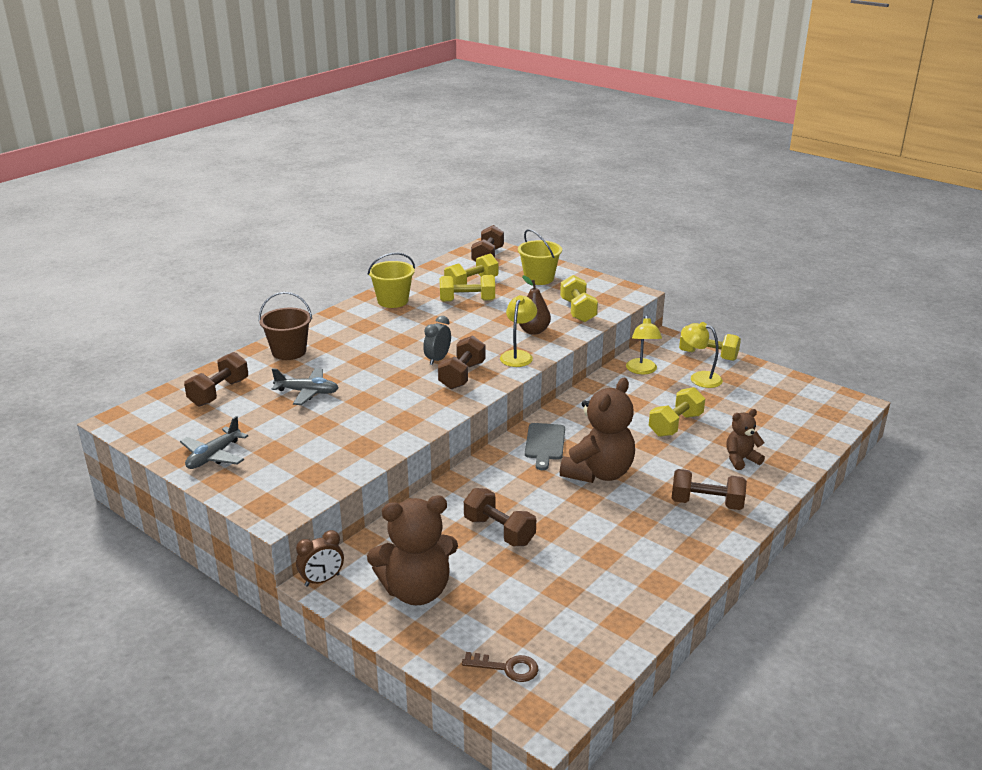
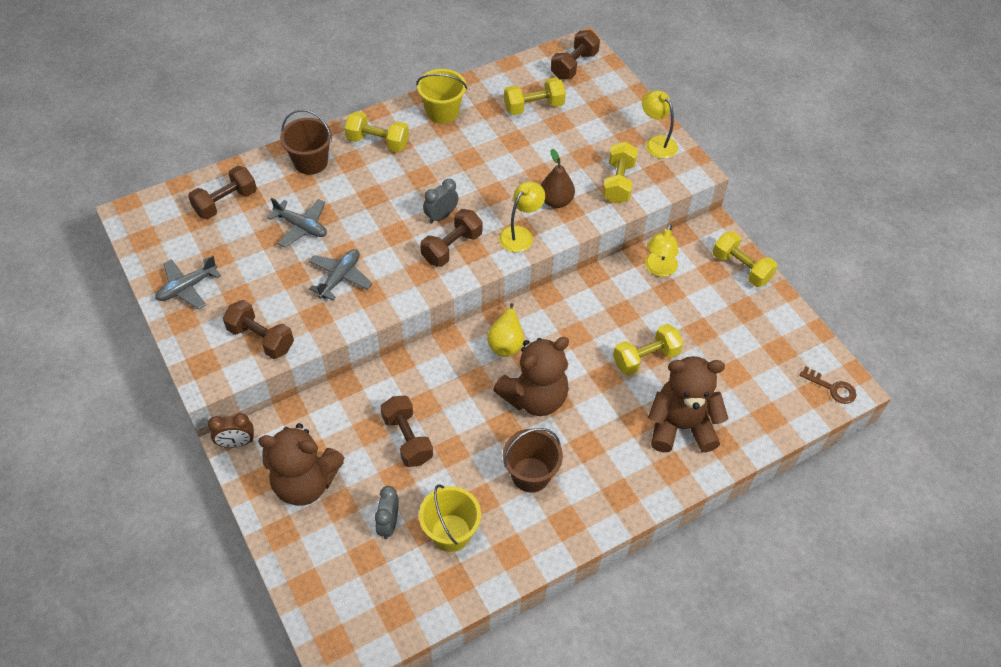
camera: 20 degrees right, 25 degrees up
yellow dumbbell [440,275,495,302] -> yellow dumbbell moved to [345,111,409,152]
brown key [462,652,538,682] -> brown key moved to [799,366,857,404]
yellow bucket [518,229,562,285] -> yellow bucket moved to [419,485,481,552]
grey cutting board [525,423,565,470] -> yellow pear [487,303,524,357]
brown dumbbell [671,469,747,510] -> brown dumbbell moved to [223,300,294,359]
yellow lamp [681,322,723,388] -> yellow lamp moved to [642,90,678,159]
brown teddy bear [726,409,765,470] -> brown teddy bear [648,356,728,453], size x1.88
none -> grey plane [309,249,372,300]
none -> grey clock [375,486,399,539]
none -> brown bucket [503,428,563,492]

